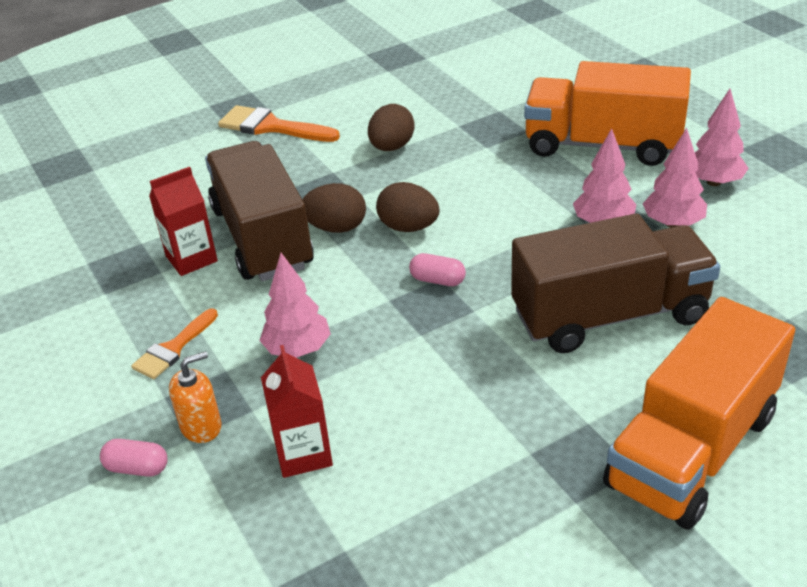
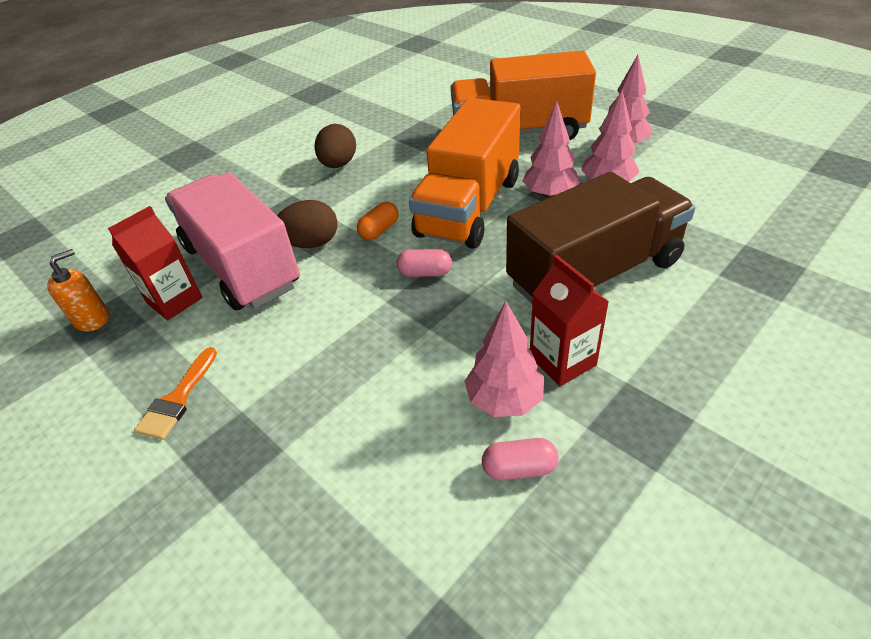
camera: 15 degrees left, 5 degrees up
pink capsule [100,439,168,477] -> pink capsule moved to [482,438,559,480]
orange soap dispenser [169,351,221,443] -> orange soap dispenser moved to [47,249,109,332]
brown truck [205,141,314,281] -> pink truck [165,172,300,310]
orange brush [218,105,340,142] -> none
pink tree [260,253,331,358] -> pink tree moved to [464,301,544,417]
red carton [261,345,333,478] -> red carton moved to [530,255,609,386]
brown egg [376,182,440,232] -> orange capsule [357,202,399,240]
orange truck [603,297,795,530] -> orange truck moved to [409,98,520,249]

